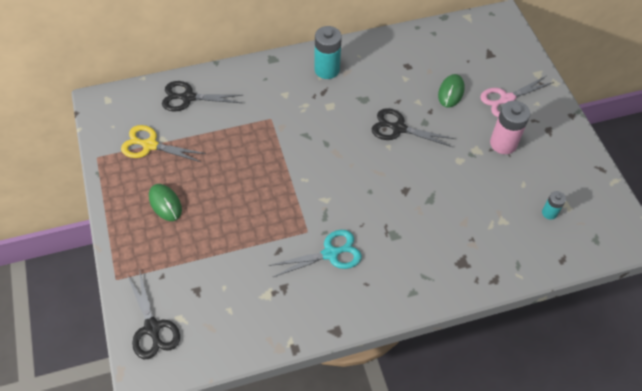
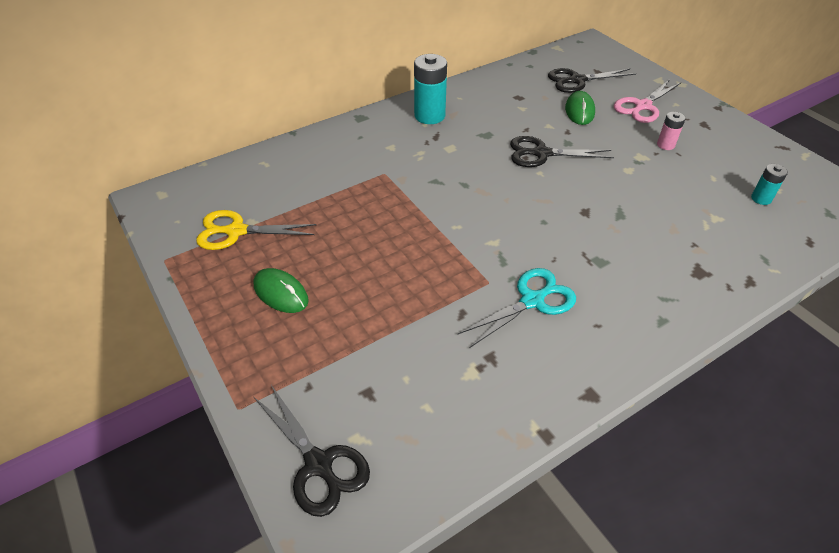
camera: 15 degrees left, 10 degrees down
black scissors [162,81,243,112] -> black scissors moved to [548,68,636,93]
pink battery [490,101,530,154] -> pink battery [657,112,686,150], size x0.54

